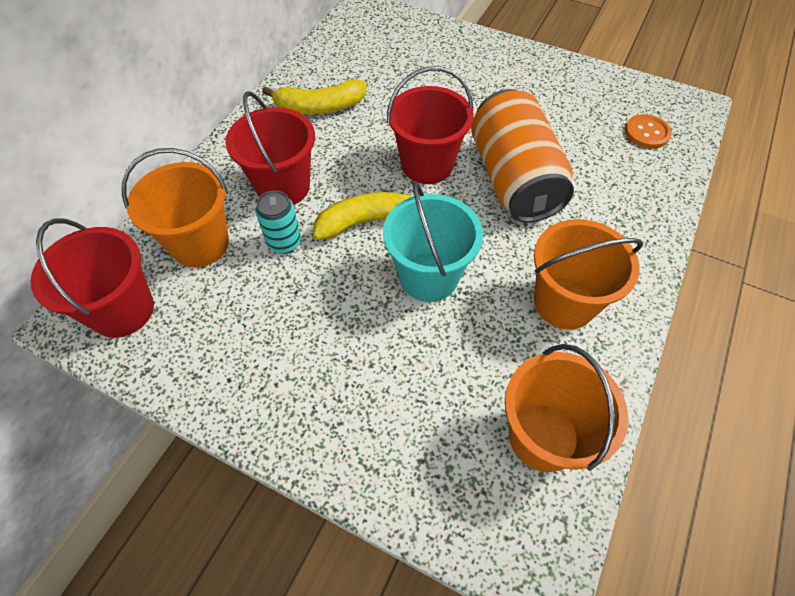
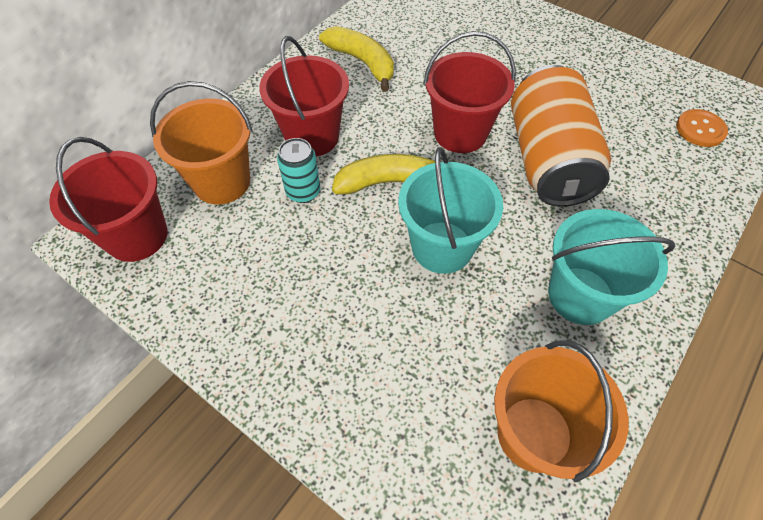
camera: 10 degrees right, 0 degrees up
yellow banana [262,79,367,114] -> yellow banana turned 135 degrees counterclockwise [319,26,394,92]
orange bucket [534,219,643,330] -> turquoise bucket [548,209,676,325]

